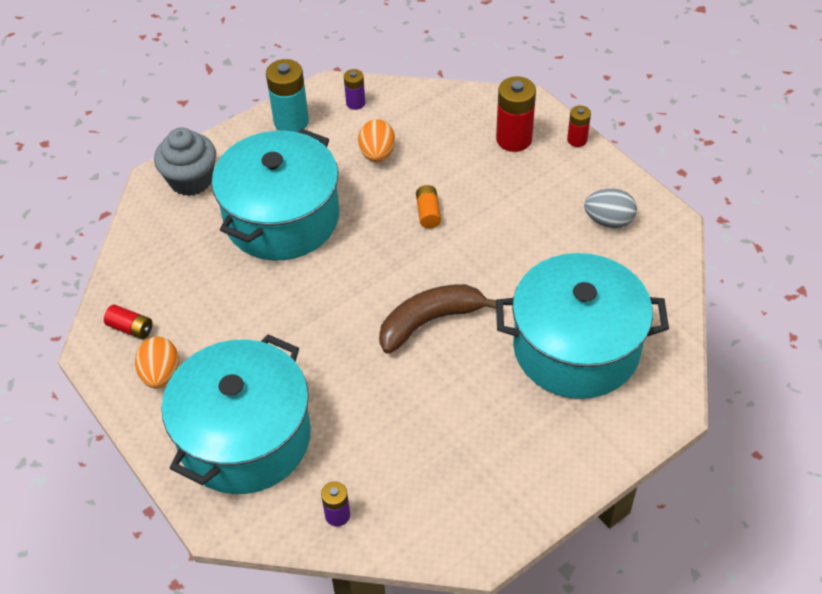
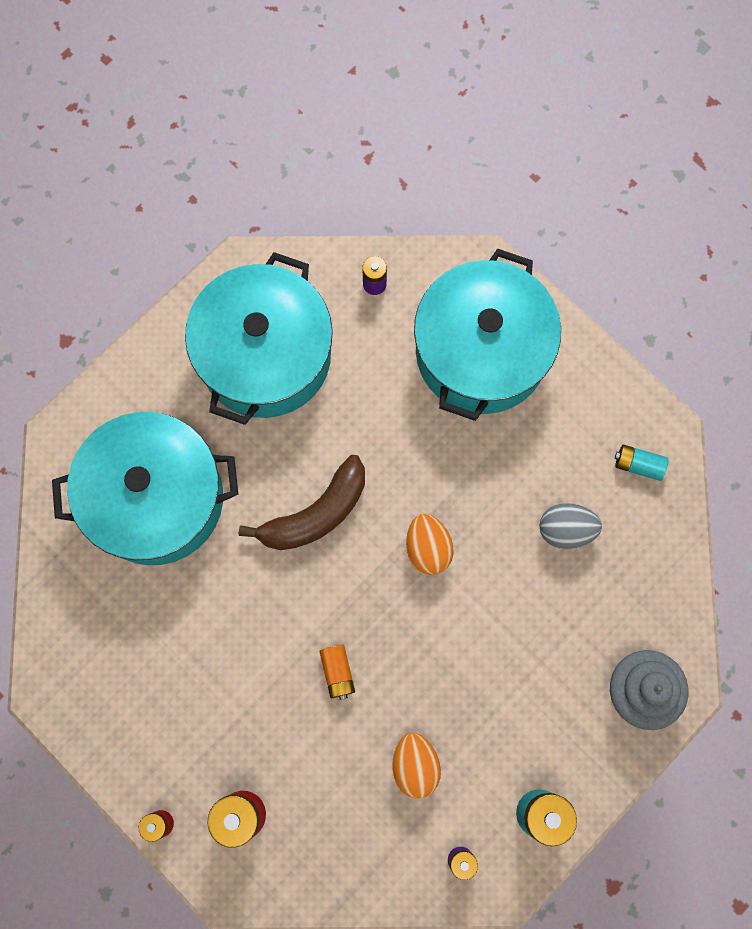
camera: 170 degrees right, 25 degrees up
red battery [104,304,153,339] -> turquoise battery [615,445,669,481]
orange egg [135,337,179,388] -> orange egg moved to [406,514,453,575]
turquoise pot [212,129,339,260] -> turquoise pot moved to [185,252,333,425]
grey egg [584,189,637,228] -> grey egg moved to [539,503,602,549]

